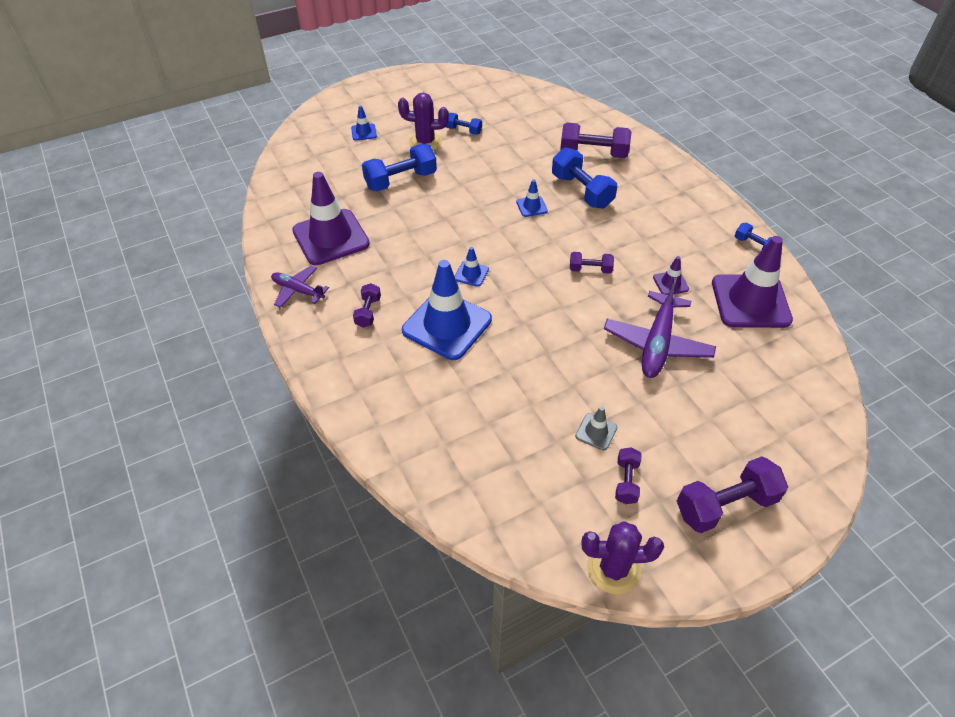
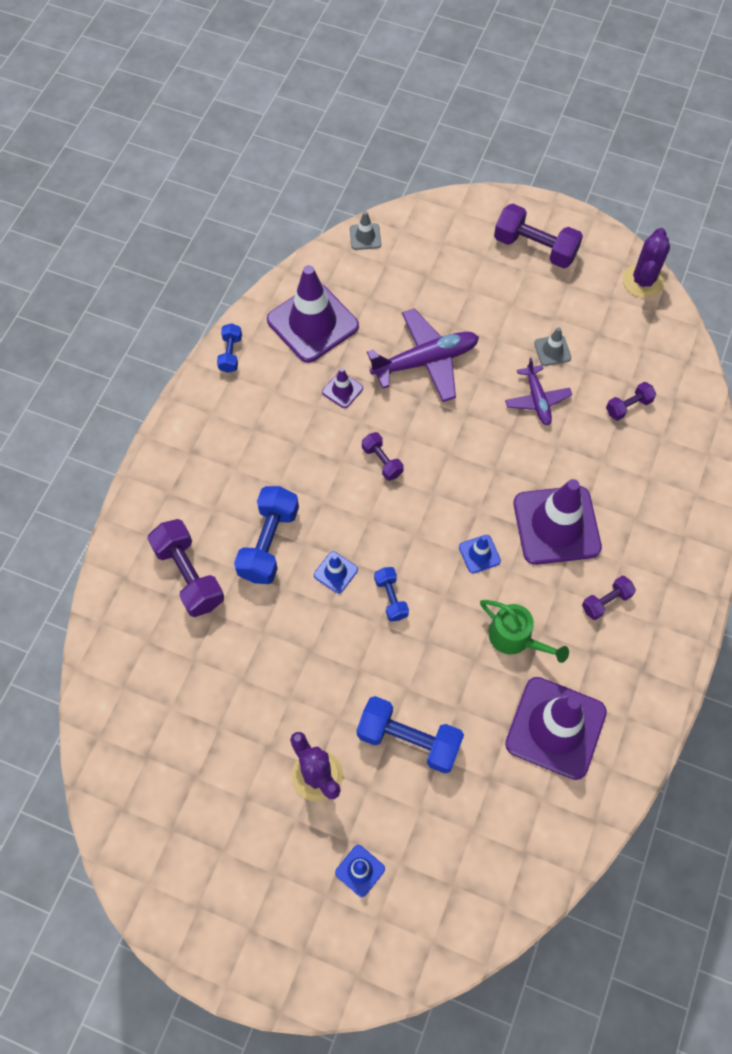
camera: 130 degrees left, 15 degrees up
purple plane [271,265,329,308] -> purple plane moved to [505,357,572,425]
blue traffic cone [402,260,492,360] -> purple traffic cone [514,479,602,565]
blue dumbbell [446,113,482,135] -> blue dumbbell moved to [374,567,409,622]
purple cactus [581,521,664,595] -> purple cactus turned 60 degrees clockwise [623,228,670,298]
purple dumbbell [615,447,642,504] -> purple dumbbell moved to [606,382,656,421]
none -> grey traffic cone [350,211,381,250]
none -> green watering can [480,600,569,663]

